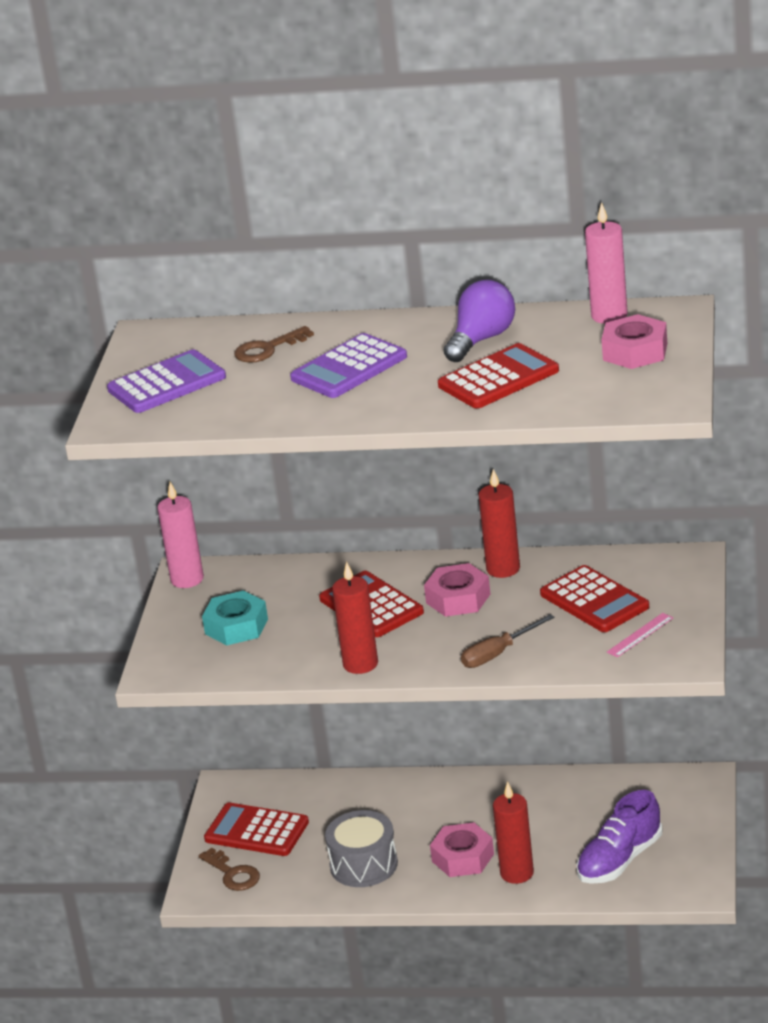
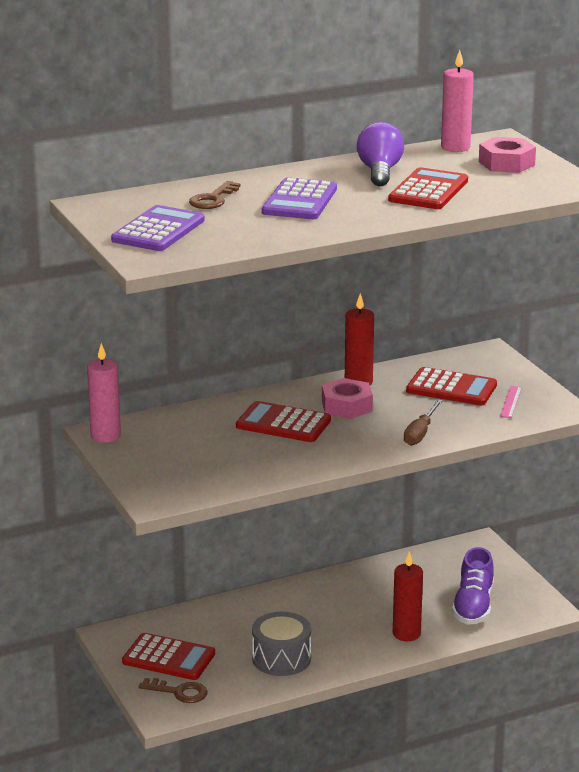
camera: 35 degrees left, 5 degrees down
turquoise nut [202,590,268,645] -> none
red calculator [204,802,309,856] -> red calculator turned 150 degrees counterclockwise [122,633,215,680]
red candle [332,561,378,674] -> none
pink nut [430,823,494,877] -> none

